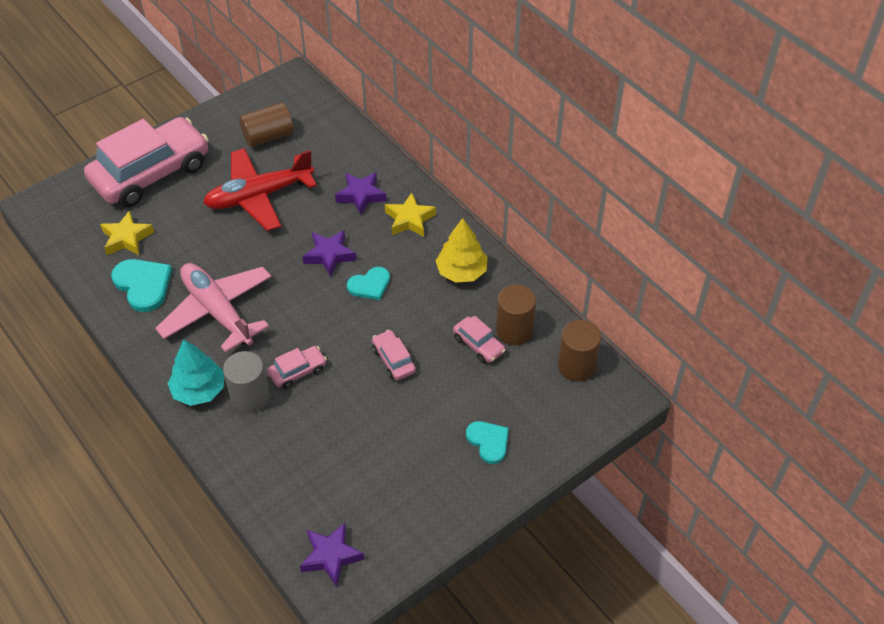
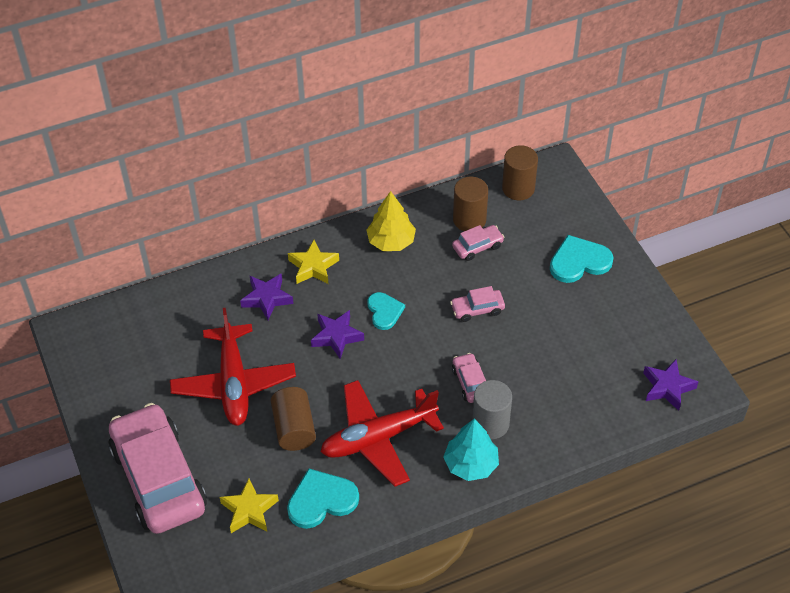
camera: 75 degrees left, 0 degrees up
pink plane [155,263,272,353] -> red plane [321,380,444,487]
brown cylinder [239,102,294,147] -> brown cylinder moved to [271,387,316,451]
turquoise heart [466,421,509,464] -> turquoise heart [550,235,614,283], size x1.51

